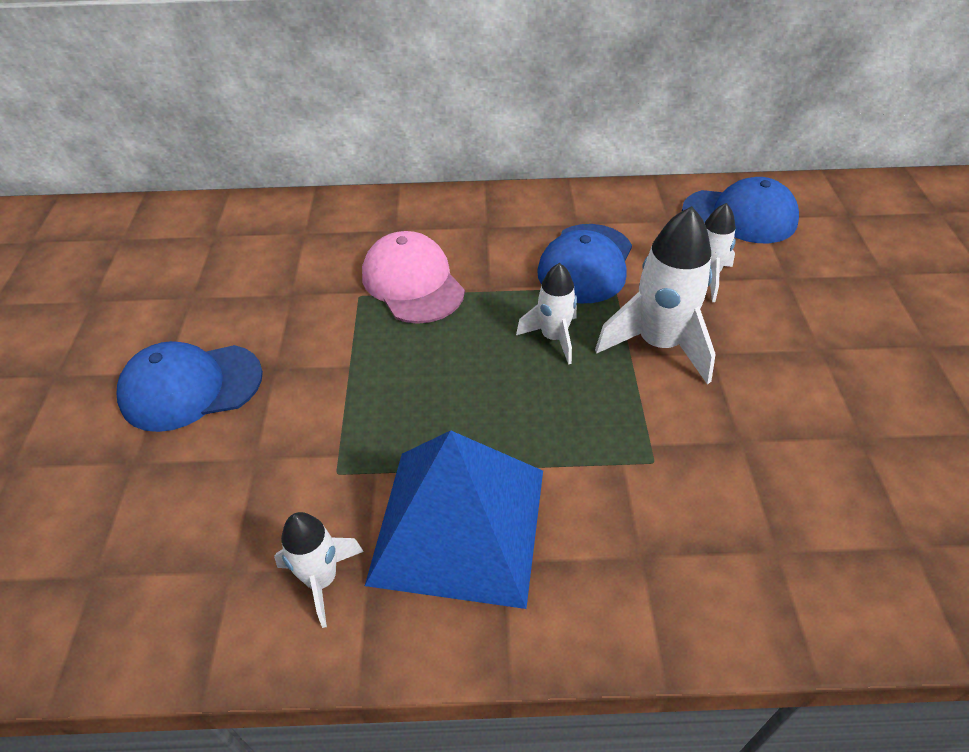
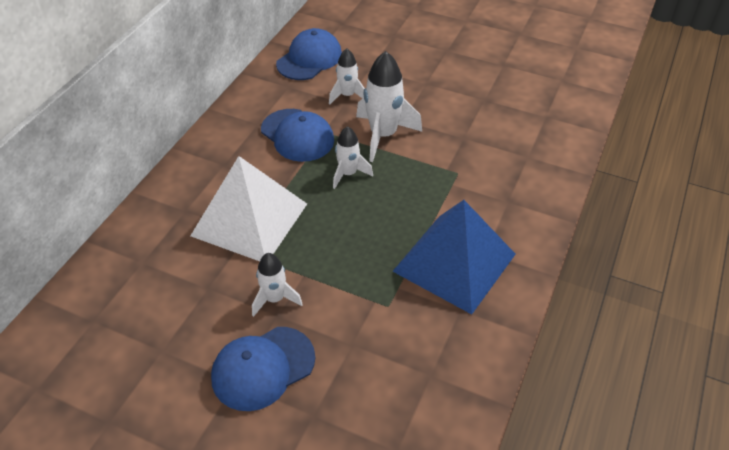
camera: 65 degrees left, 0 degrees up
blue cap [116,341,263,432] -> blue cap turned 45 degrees clockwise [211,327,315,411]
white rocket [274,512,364,628] -> white rocket moved to [252,253,303,317]
pink cap [362,231,465,324] -> white pyramid [190,156,307,261]

